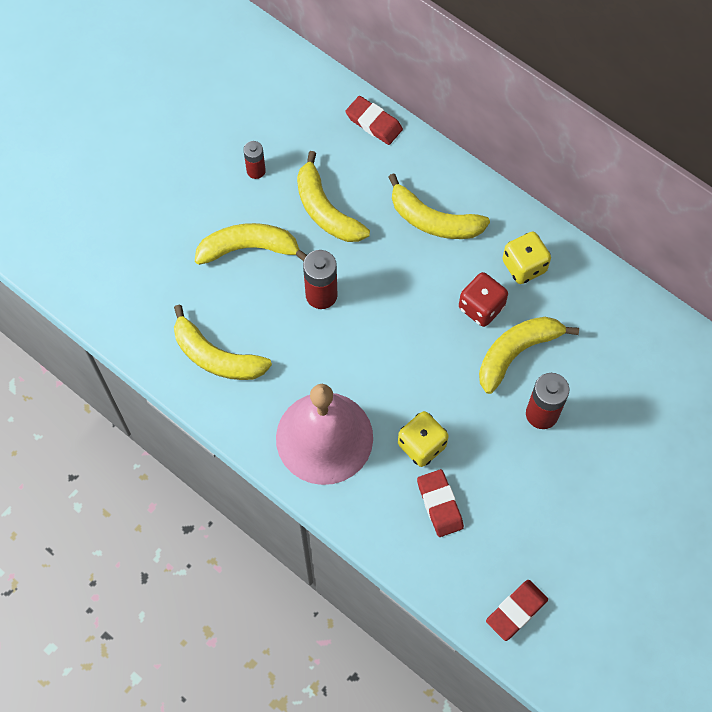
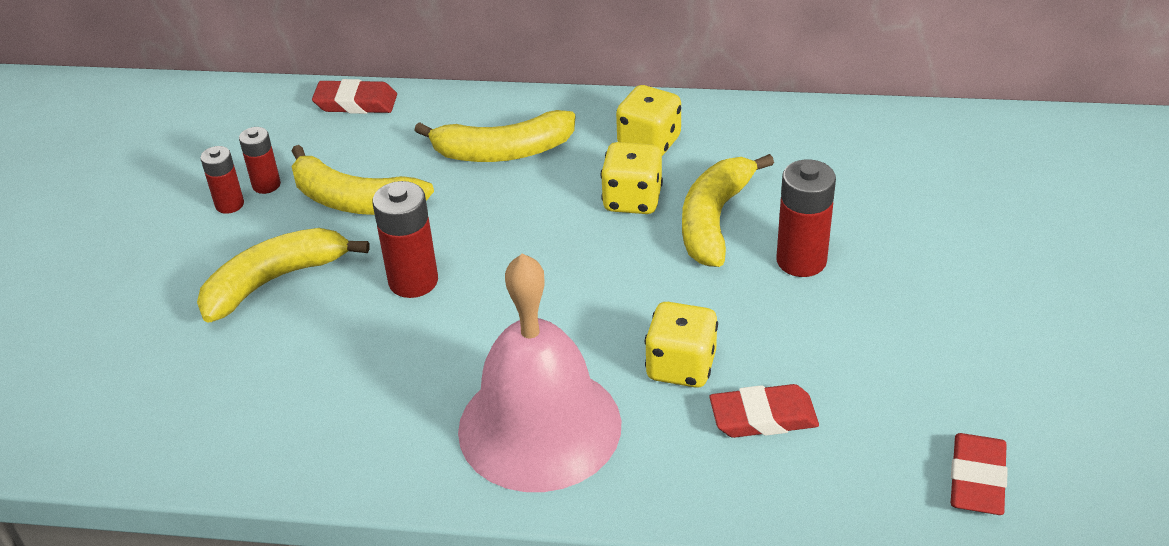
camera: 30 degrees left, 25 degrees down
yellow banana [174,304,272,380] -> none
red eraser [417,469,464,537] -> red eraser turned 45 degrees counterclockwise [709,384,819,438]
red dice [459,272,508,327] -> yellow dice [601,142,663,214]
none -> red battery [239,127,281,194]

